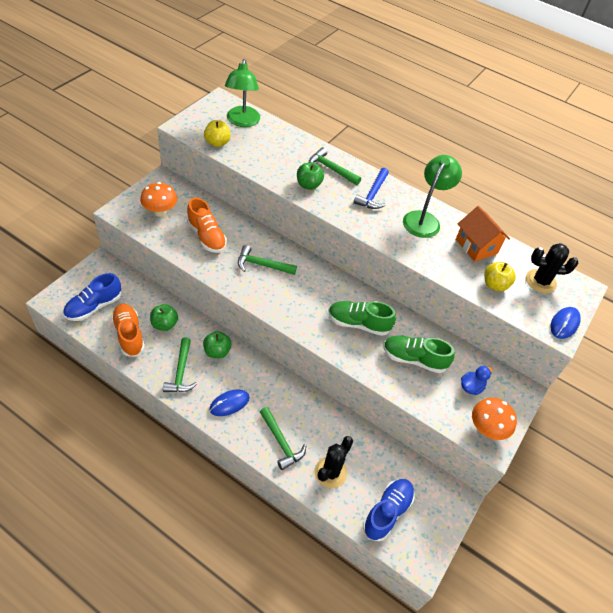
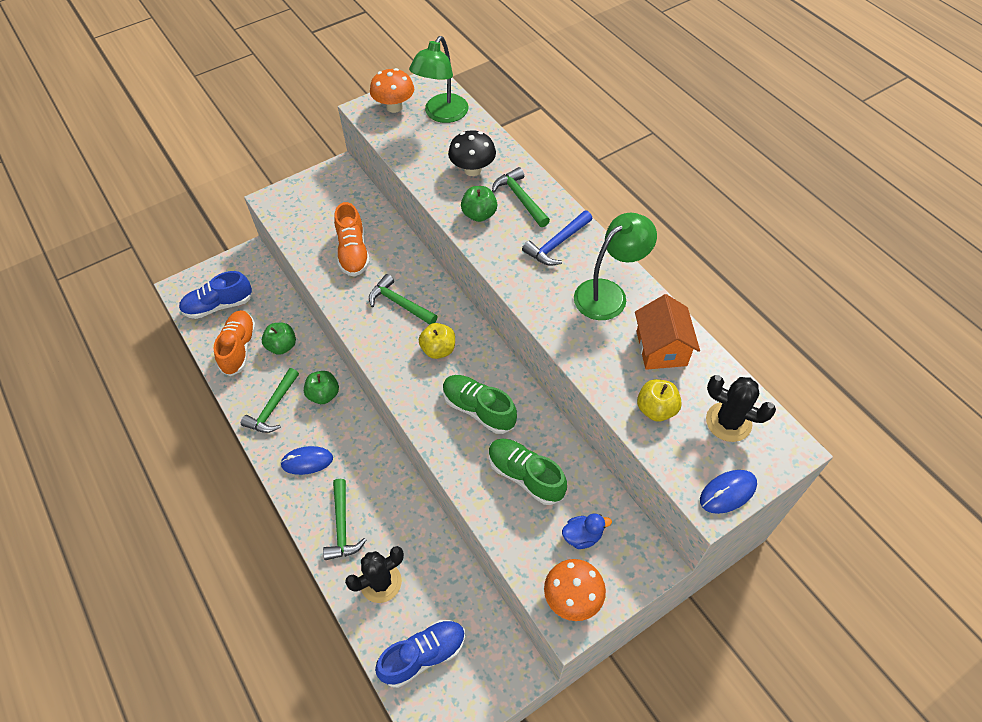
camera: 30 degrees right, 5 degrees up
orange mushroom [140,182,177,217] -> orange mushroom moved to [370,68,414,113]
yellow apple [204,120,231,147] -> yellow apple moved to [419,323,455,359]
none -> black mushroom [448,130,496,176]

